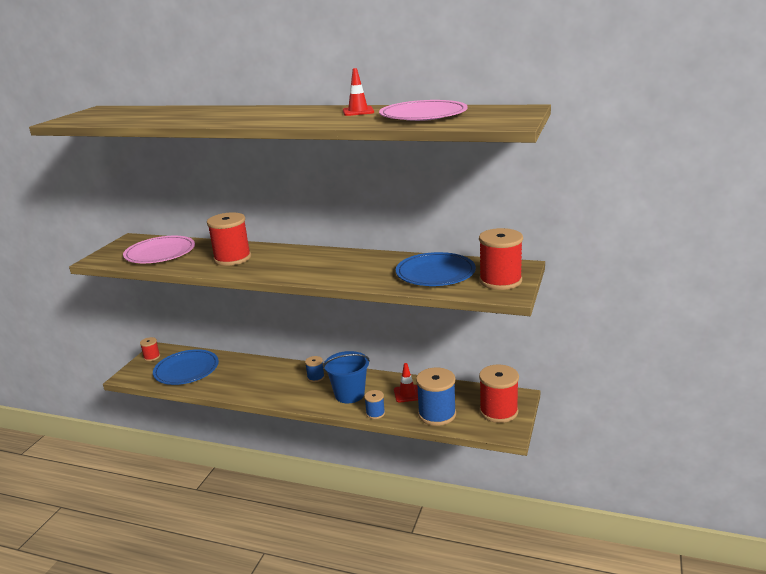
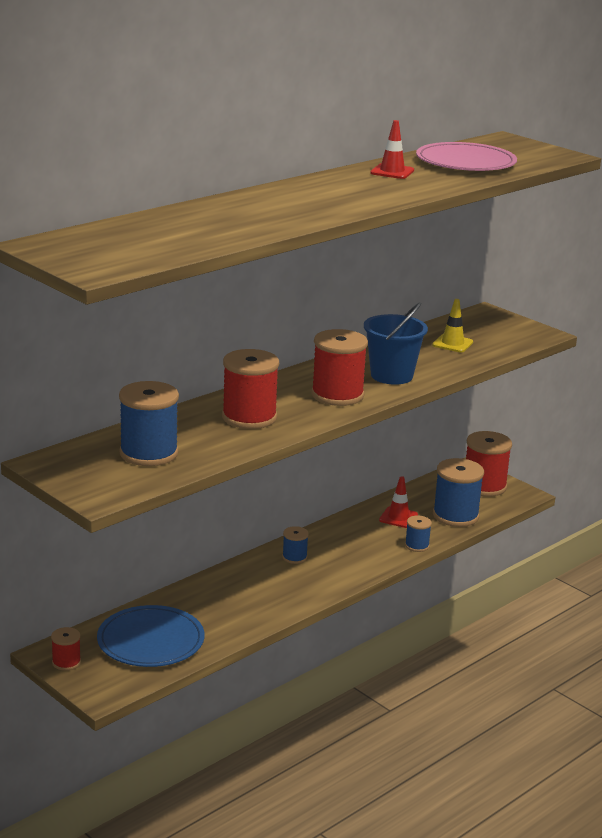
camera: 65 degrees left, 0 degrees up
pink plate [123,236,195,263] -> blue spool [119,381,179,466]
blue bucket [323,351,370,403] -> blue bucket moved to [364,302,428,385]
blue plate [396,252,476,286] -> yellow traffic cone [432,299,473,352]
red spool [479,228,523,290] -> red spool moved to [311,329,368,406]

